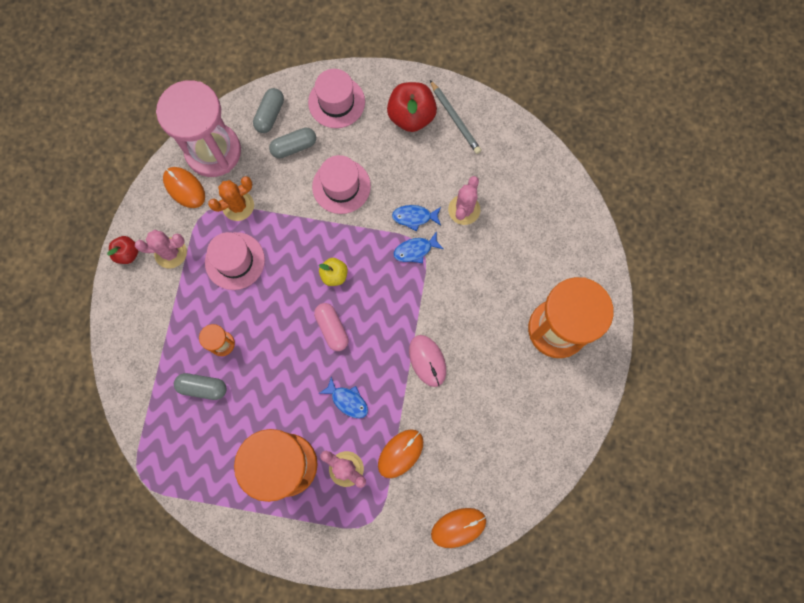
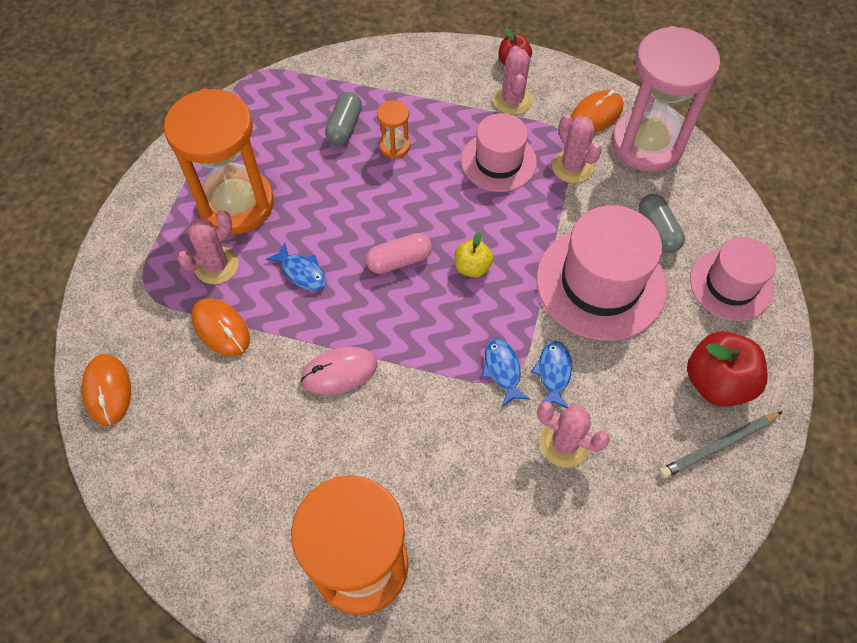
camera: 95 degrees right, 15 degrees down
orange cactus [208,176,254,221] -> pink cactus [552,114,602,183]
grey capsule [253,88,284,133] -> none
pink hat [312,155,371,214] -> pink hat [536,205,667,341], size x1.58
blue fish [319,377,368,419] -> blue fish turned 90 degrees counterclockwise [266,242,326,291]

